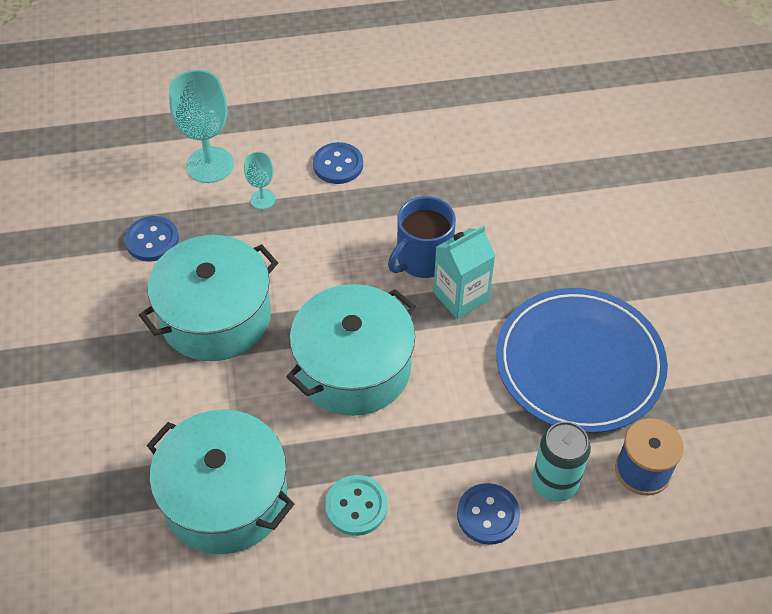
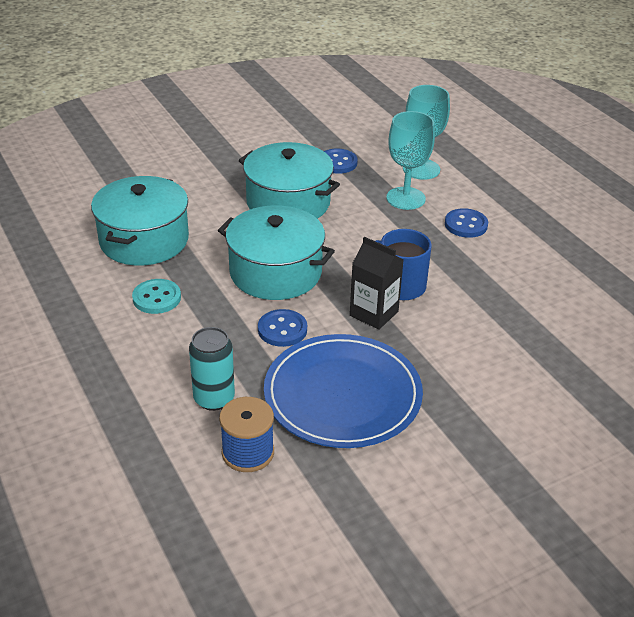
camera: 70 degrees right, 15 degrees down
turquoise goblet [244,152,275,209] -> turquoise goblet [386,111,435,210], size x1.92
turquoise carton [433,225,496,319] -> black carton [350,237,404,330]
blue button [457,483,520,545] -> blue button moved to [258,309,307,347]

